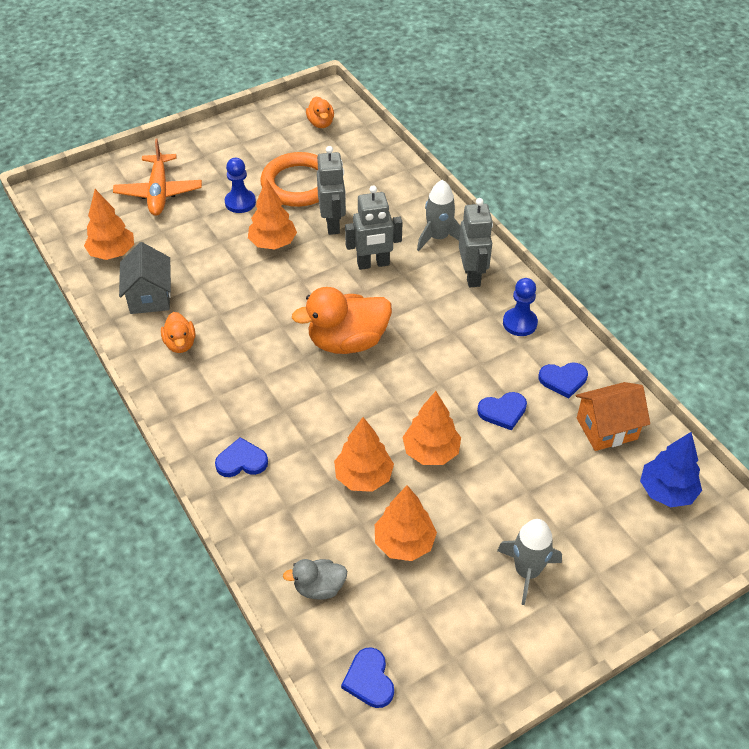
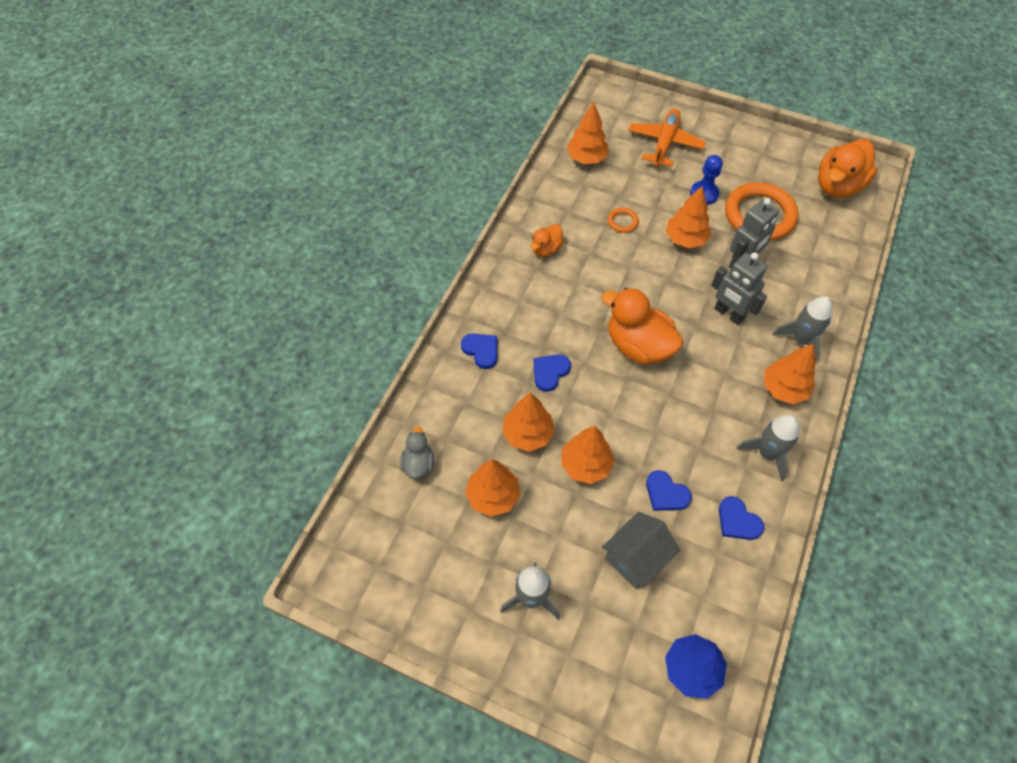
camera: 55 degrees right, 10 degrees up
orange plane [113,138,202,216] -> orange plane turned 150 degrees clockwise [628,109,706,167]
grey house [119,242,171,314] -> grey house moved to [602,512,680,589]
grey duck [283,559,347,600] -> grey duck turned 45 degrees clockwise [400,427,434,479]
orange duck [306,96,334,128] -> orange duck [818,139,878,198], size x1.90
blue heart [341,647,394,708] -> blue heart moved to [533,354,571,392]
grey robot [459,198,493,287] -> orange tree [764,344,816,404]
blue pawn [503,278,538,336] -> grey rocket [737,415,800,481]
orange house [576,382,650,451] -> none
none -> orange ring [608,208,639,233]

